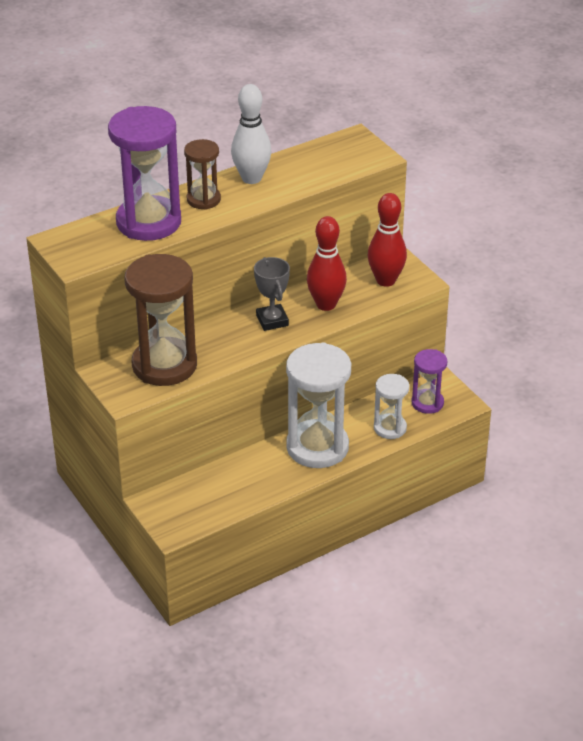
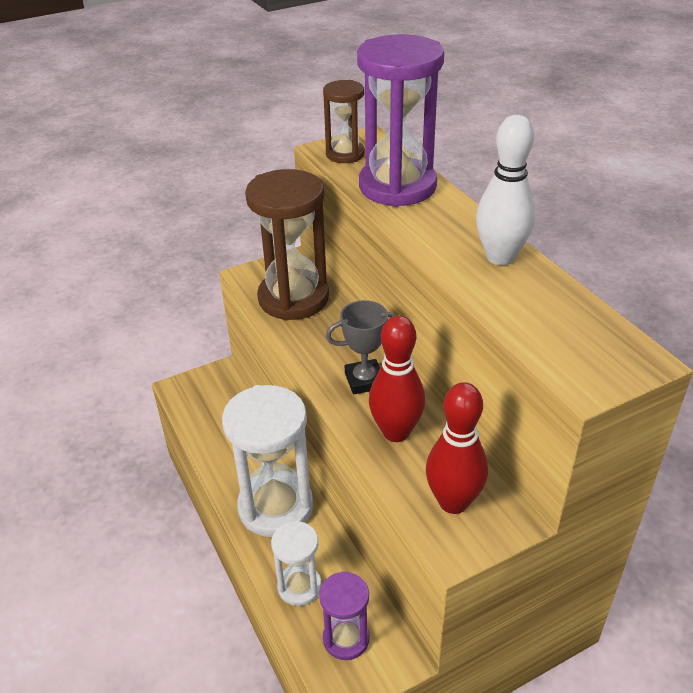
camera: 95 degrees right, 0 degrees up
brown hourglass [184,139,221,210] -> brown hourglass moved to [323,80,365,163]

